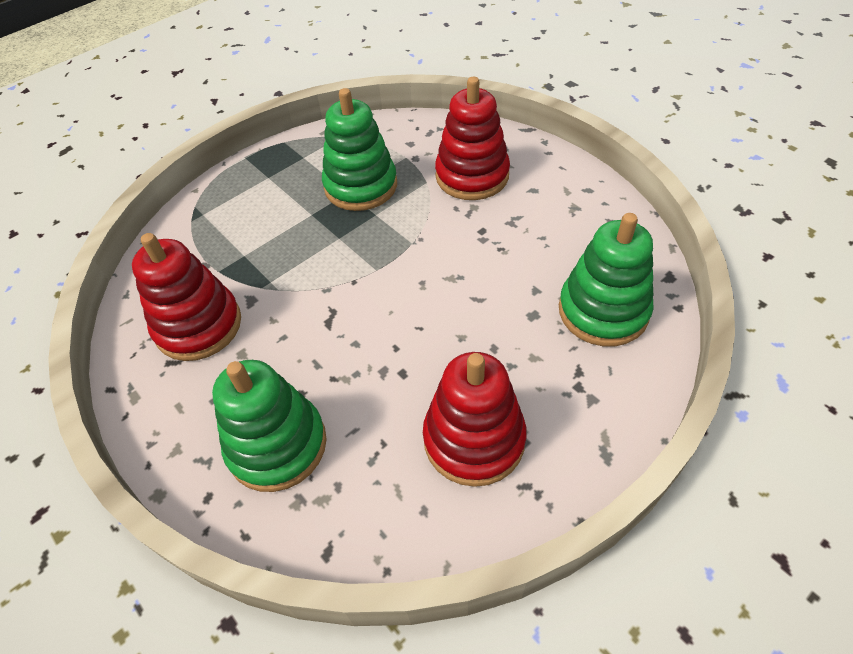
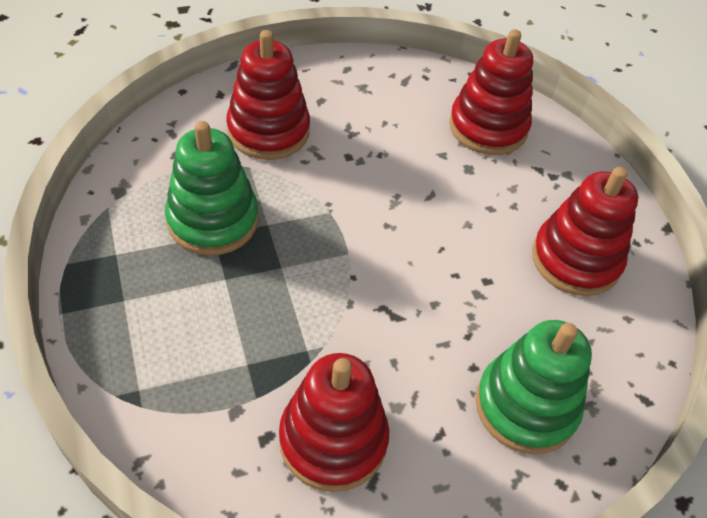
camera: 75 degrees left, 0 degrees up
green stacking toy [559,213,654,346] -> red stacking toy [449,29,533,155]

